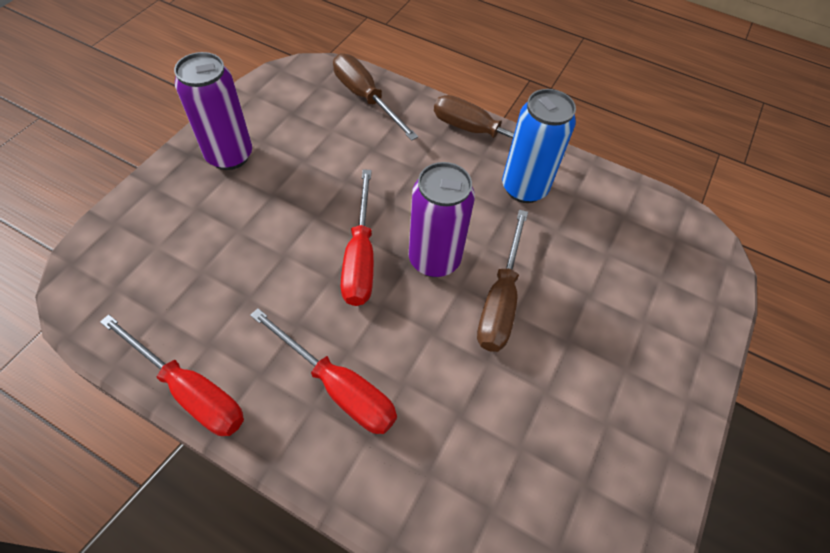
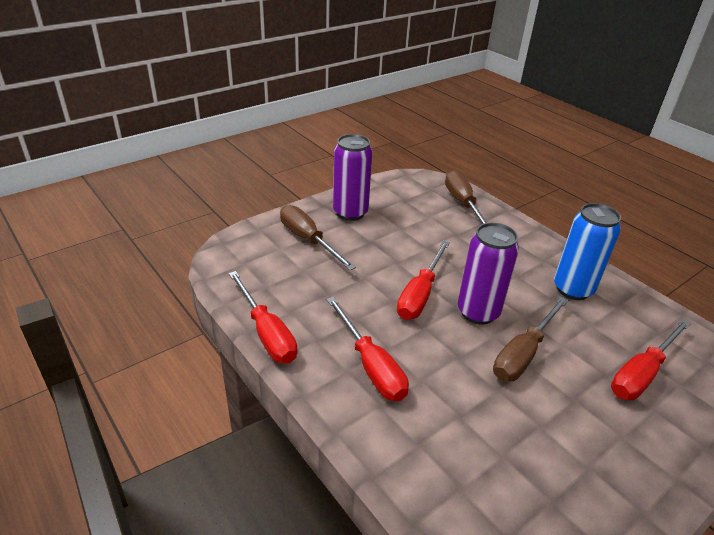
camera: 25 degrees right, 20 degrees down
brown screwdriver [434,95,565,160] -> brown screwdriver moved to [280,205,356,270]
none -> red screwdriver [611,320,691,400]

